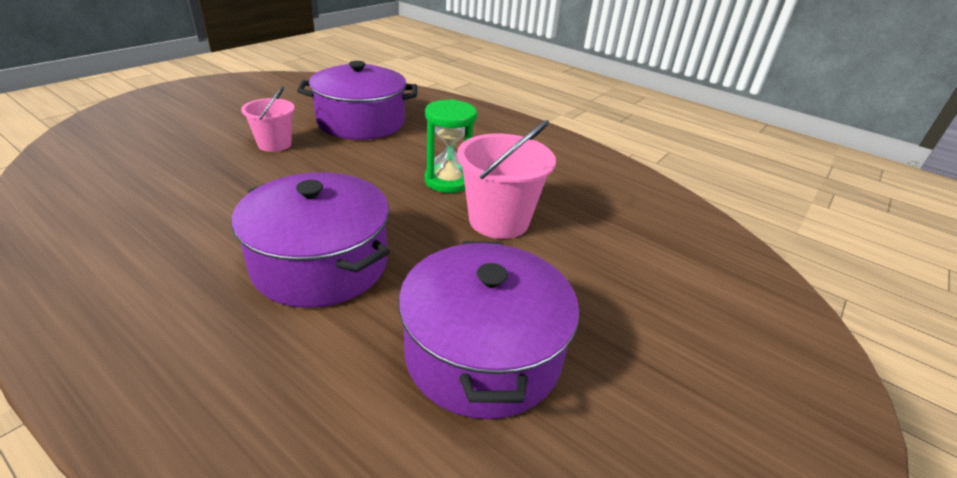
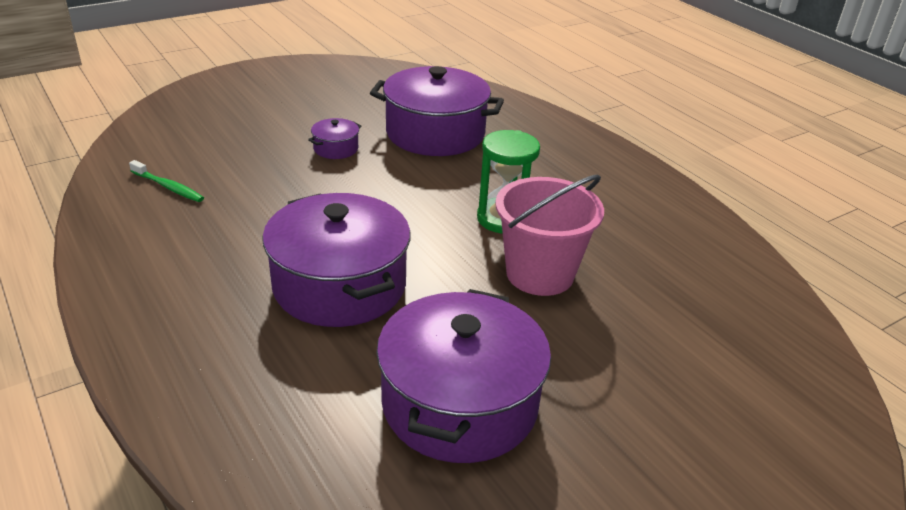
camera: 20 degrees right, 0 degrees up
pink bucket [241,86,295,152] -> purple pot [308,118,361,159]
none -> green toothbrush [129,160,204,202]

